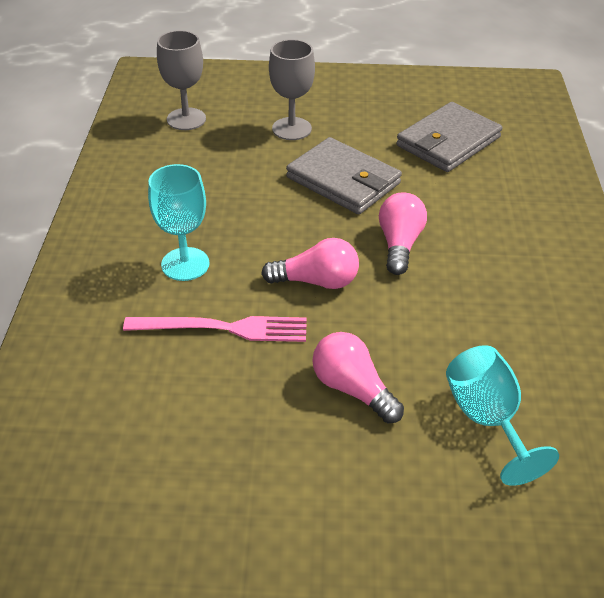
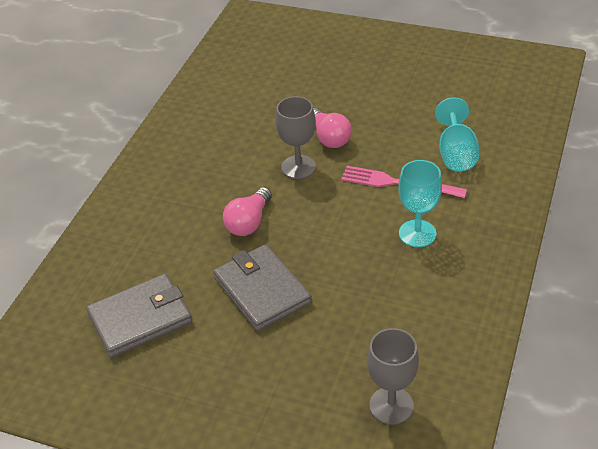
camera: 160 degrees left, 0 degrees up
pink light bulb [261,238,359,289] -> none
grey goblet [269,39,315,140] -> grey goblet moved to [276,96,316,179]
turquoise goblet [446,345,559,486] -> turquoise goblet moved to [435,97,479,172]

